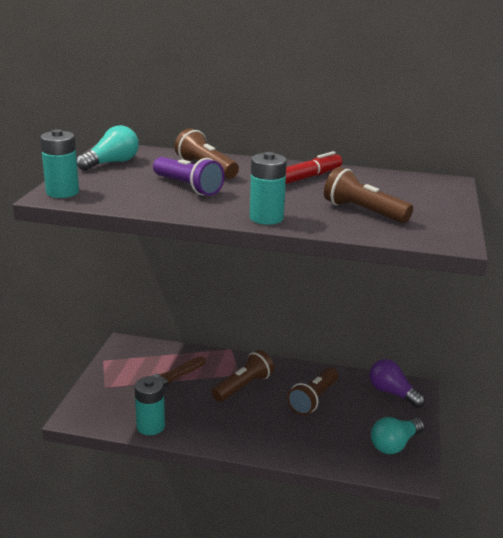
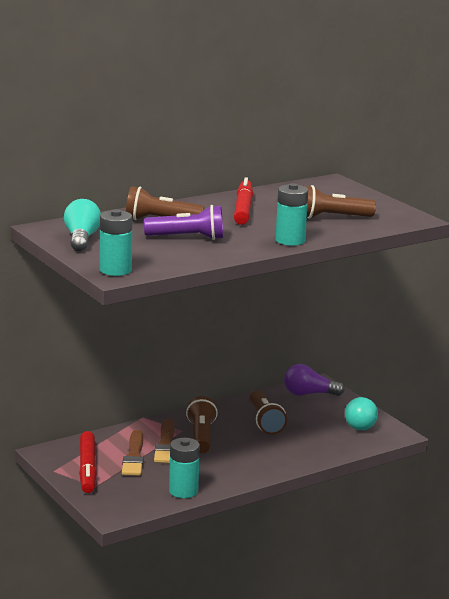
camera: 45 degrees left, 5 degrees down
none -> red marker [79,431,97,493]
none -> brown brush [154,419,174,463]

